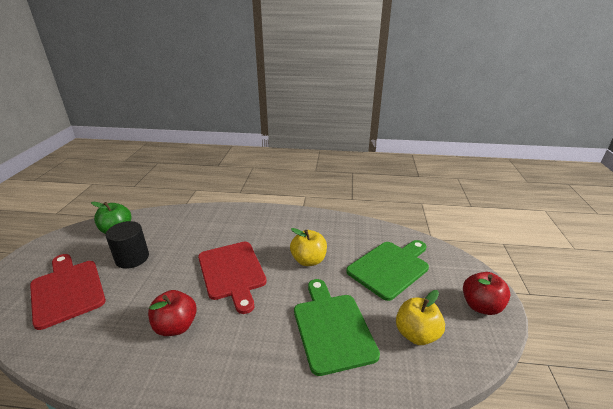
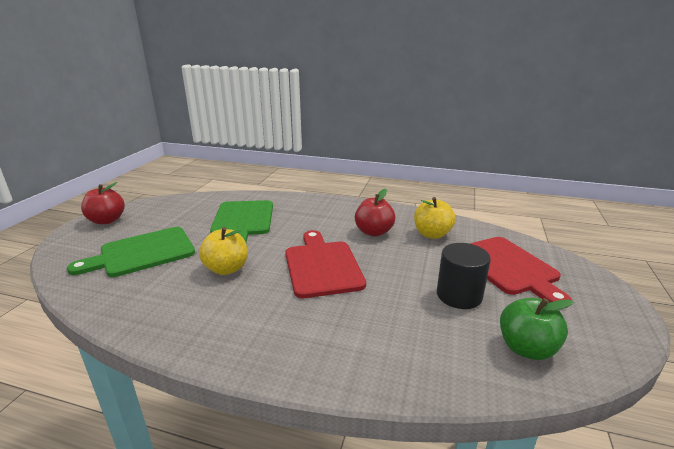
camera: 170 degrees left, 5 degrees down
yellow apple [396,290,445,345] -> yellow apple moved to [414,197,456,239]

